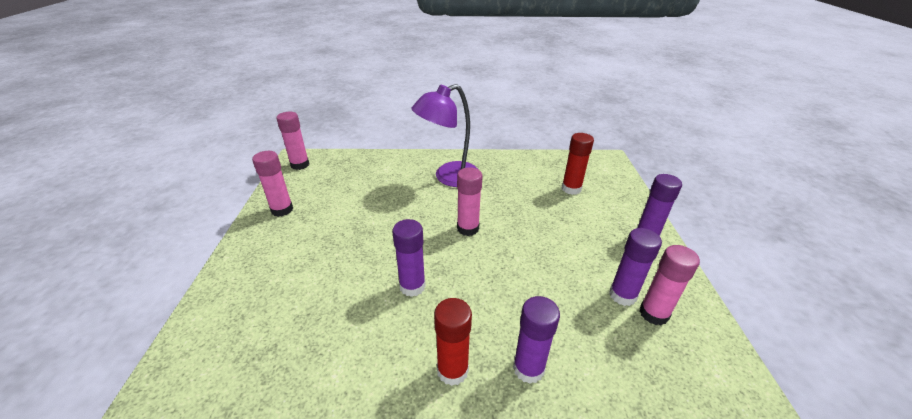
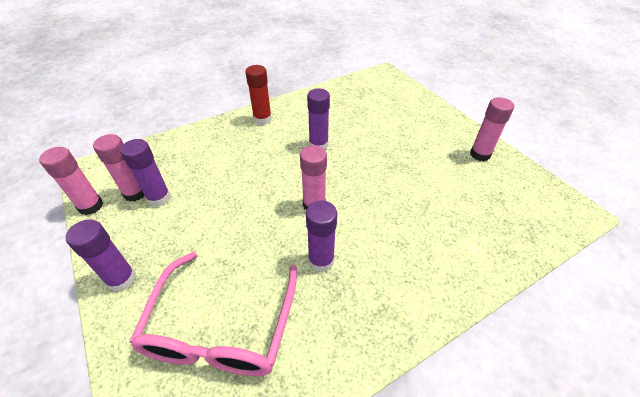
camera: 150 degrees right, 10 degrees up
pink glue stick [276,112,309,170] -> pink glue stick moved to [39,147,103,215]
purple lamp [411,84,479,187] -> none
purple glue stick [513,296,560,384] -> purple glue stick moved to [306,200,337,272]
red glue stick [562,133,594,195] -> pink glasses [129,252,297,377]

